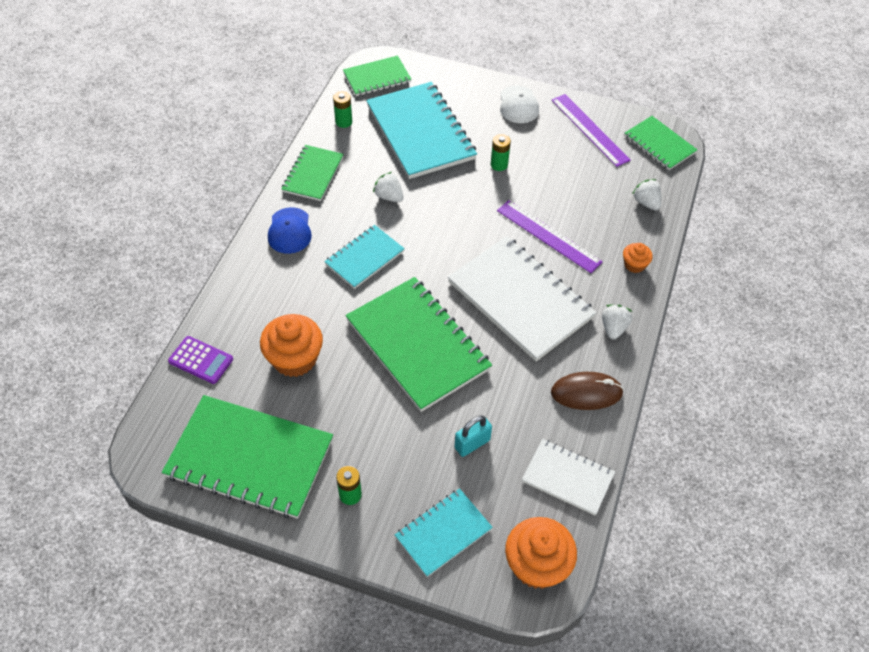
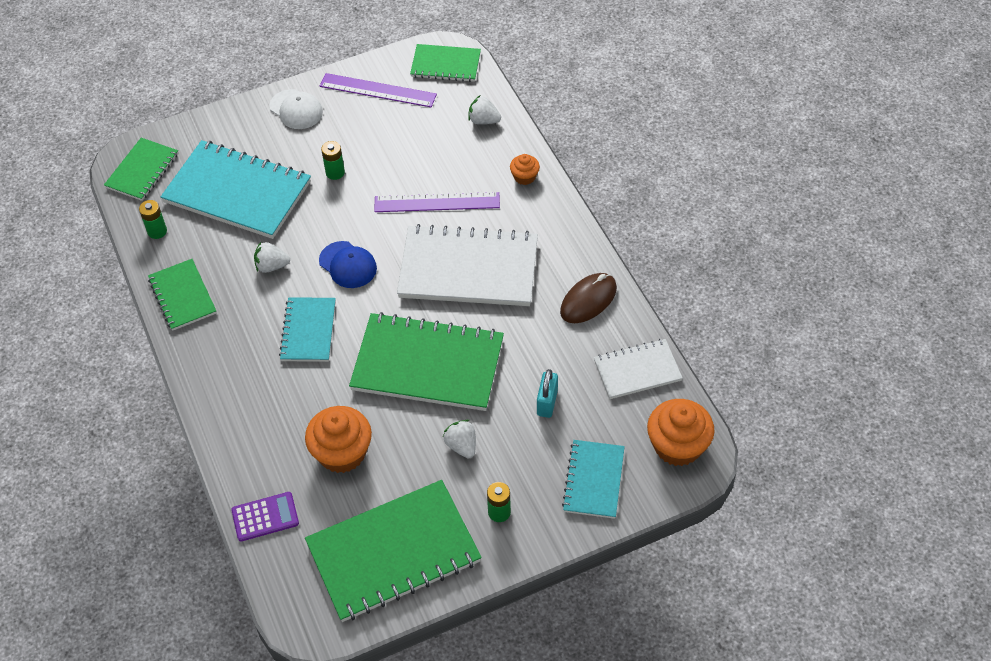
camera: 40 degrees left, 0 degrees up
blue cap [268,207,312,254] -> blue cap moved to [319,241,377,288]
white strawberry [602,305,632,339] -> white strawberry moved to [443,420,476,459]

